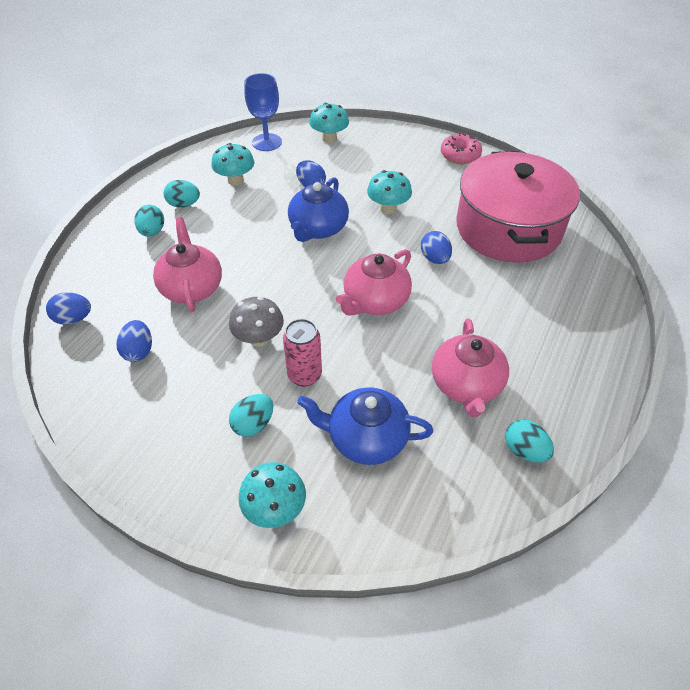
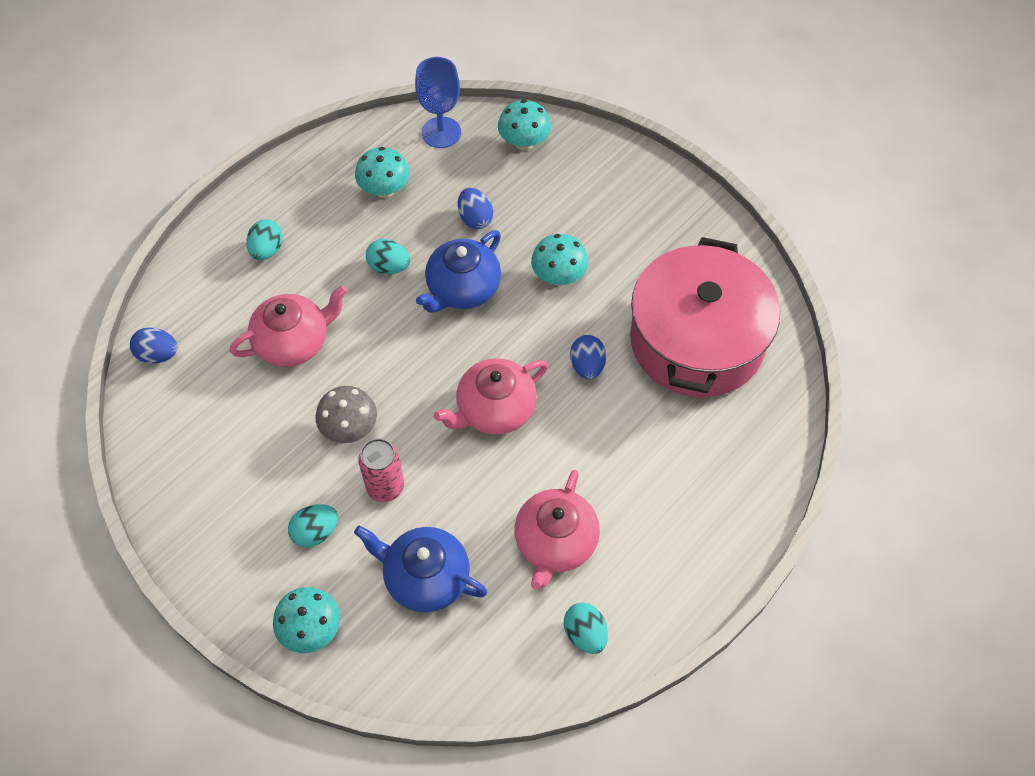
camera: 15 degrees right, 10 degrees up
blue egg [116,320,152,362] -> none
pink teapot [153,217,222,312] -> pink teapot turned 60 degrees clockwise [230,285,348,367]
turquoise egg [164,180,200,208] -> turquoise egg moved to [366,239,410,274]
pink donut [441,133,482,164] -> none

